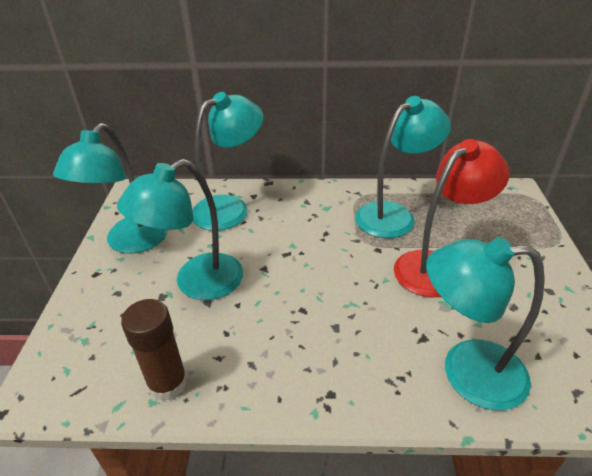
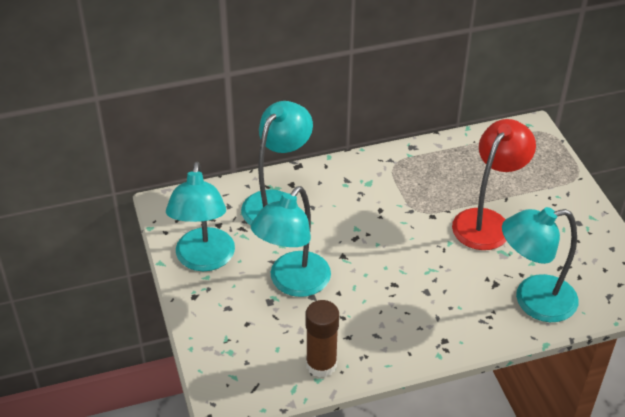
camera: 20 degrees left, 5 degrees up
turquoise lamp [355,96,451,238] -> none

